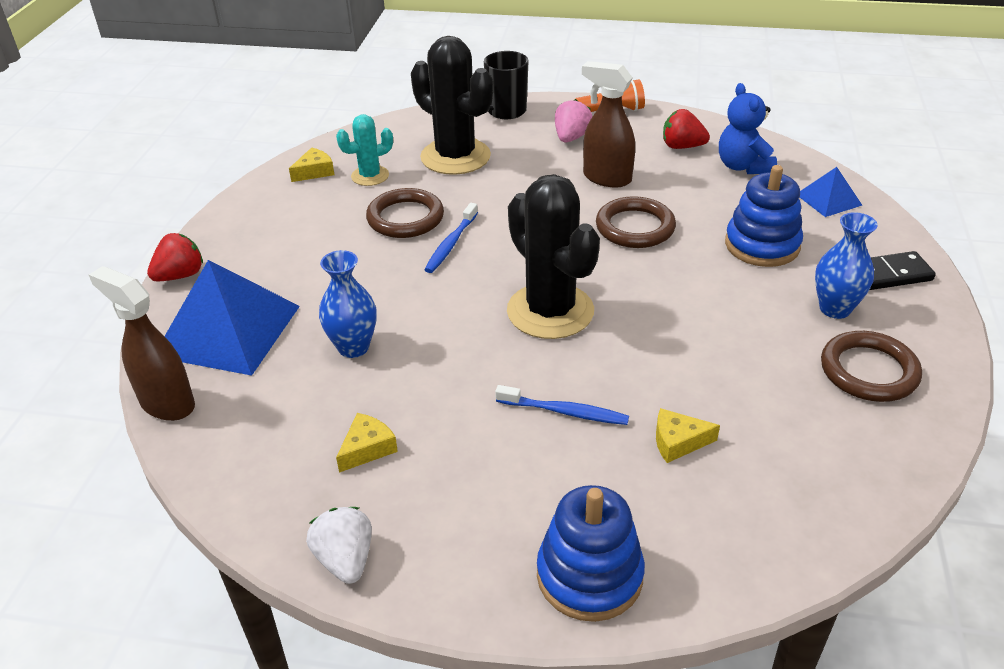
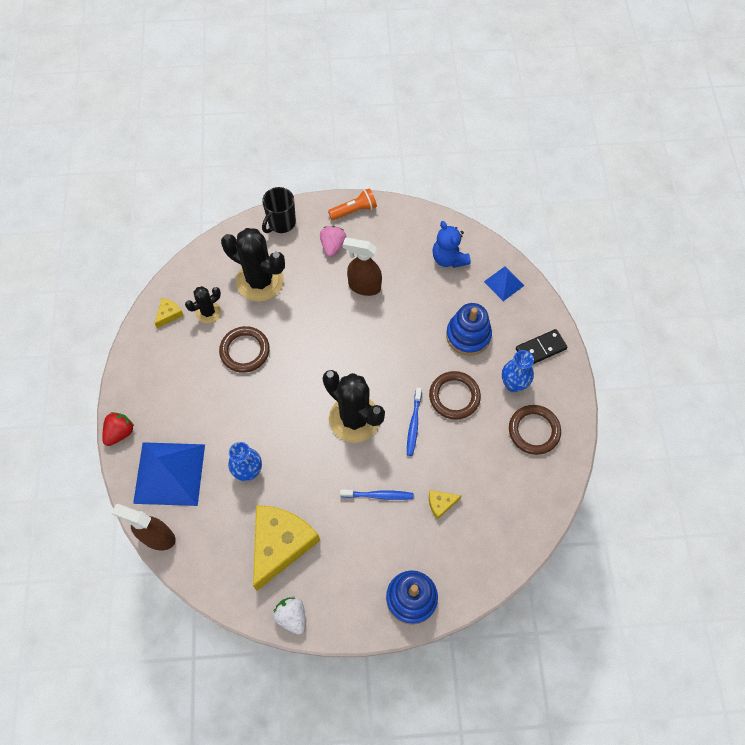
camera: 15 degrees left, 25 degrees up
turquoise cactus [336,114,393,186] -> black cactus [185,286,221,323]
yellow cheese [336,413,398,473] -> yellow cheese [253,505,320,591], size x2.39
blue toothbrush [424,203,478,273] -> blue toothbrush moved to [407,387,422,456]
brown ring [596,196,676,248] -> brown ring moved to [429,371,481,420]
red strawberry [663,109,710,149] -> none

